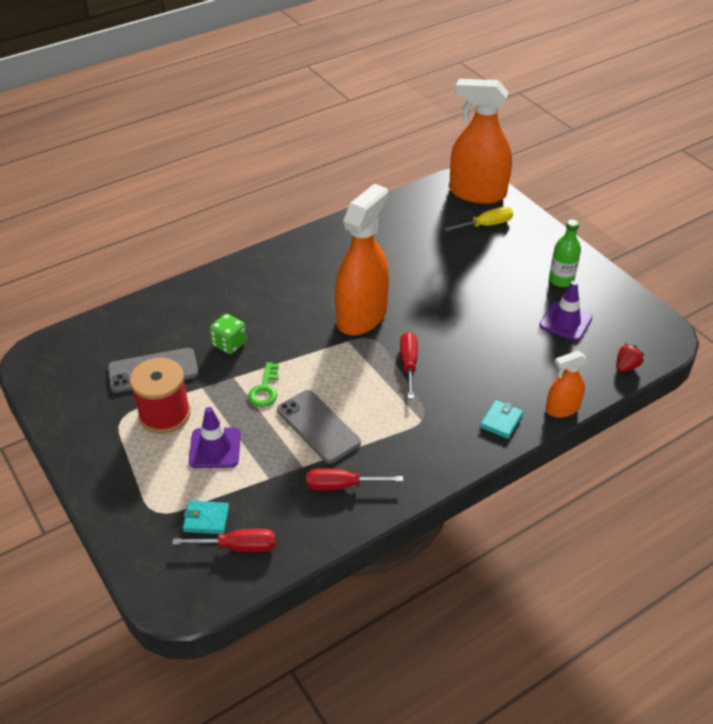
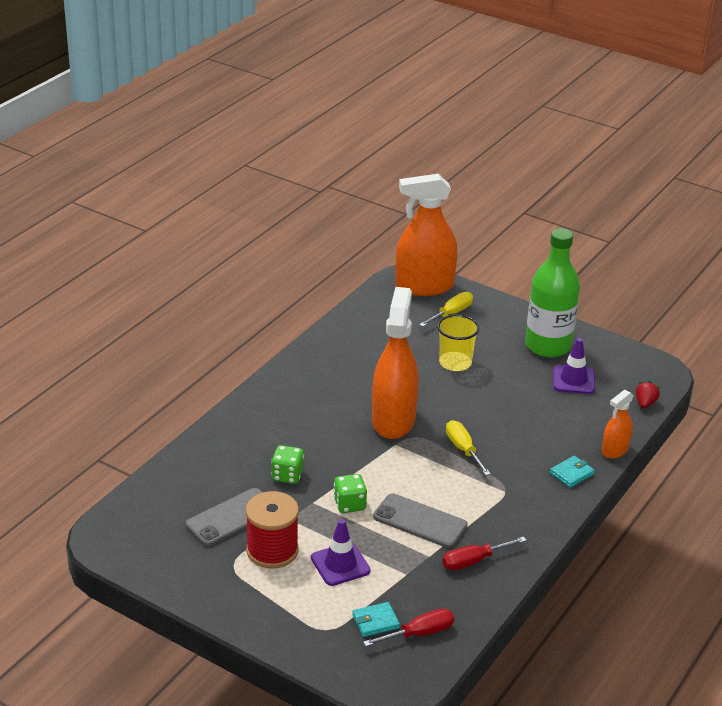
camera: 25 degrees left, 10 degrees down
green key [248,362,279,407] -> green dice [333,474,367,513]
red screwdriver [400,332,418,399] -> yellow screwdriver [446,420,491,476]
turquoise wallet [480,400,523,439] -> turquoise wallet turned 45 degrees clockwise [550,456,595,488]
green bottle [549,219,581,287] -> green bottle [525,228,580,358], size x1.88
none -> yellow cup [437,314,479,371]

